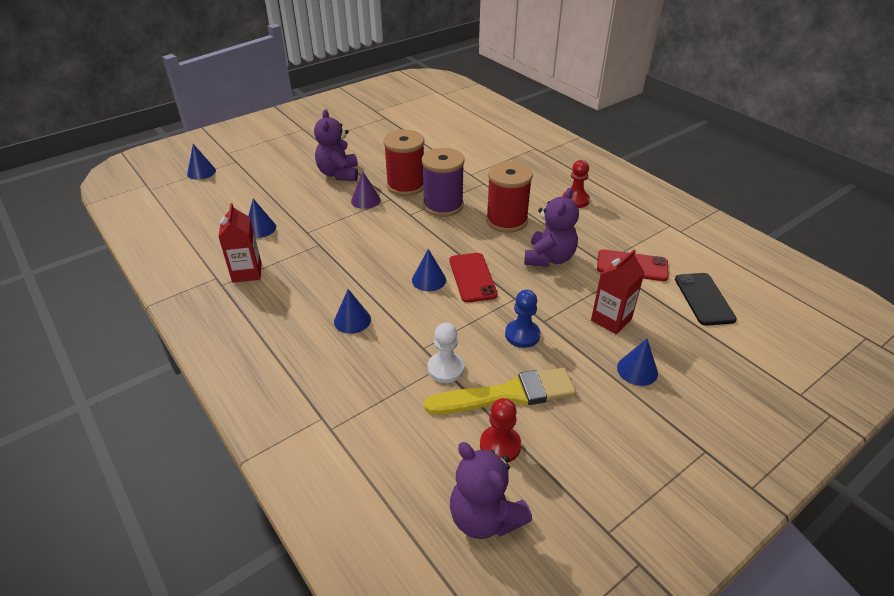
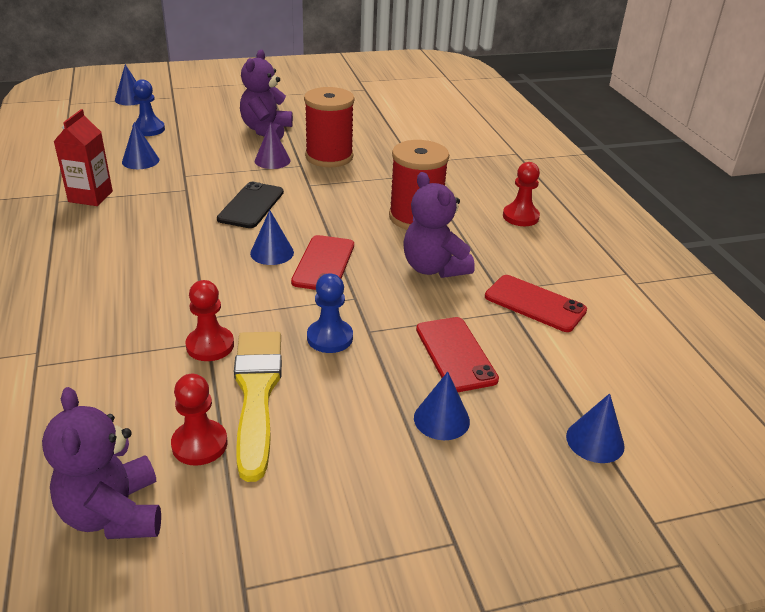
camera: 20 degrees right, 5 degrees down
blue cone [334,289,371,334] -> blue cone moved to [566,393,625,463]
purple spool [422,148,465,217] -> none
yellow brush [424,368,576,414] -> yellow brush turned 105 degrees counterclockwise [234,332,282,482]
white pawn [427,323,464,383] -> red pawn [185,280,234,361]
purple teddy bear [524,188,579,267] -> purple teddy bear turned 105 degrees clockwise [403,172,475,278]
red carton [591,249,645,334] -> red phone [416,317,499,392]
black phone [675,273,737,326] -> black phone moved to [217,182,284,228]
none -> blue pawn [132,79,165,136]

